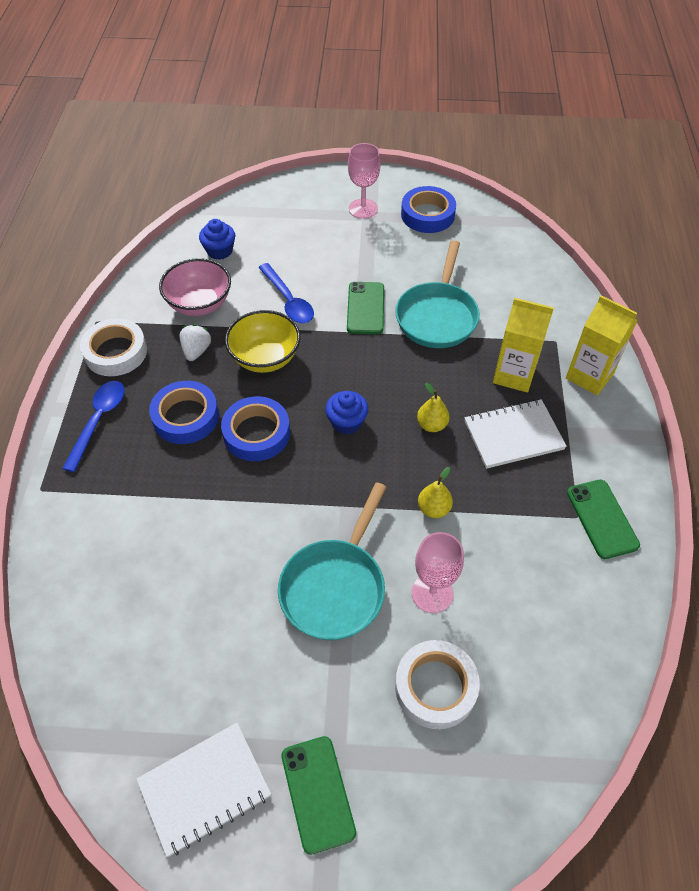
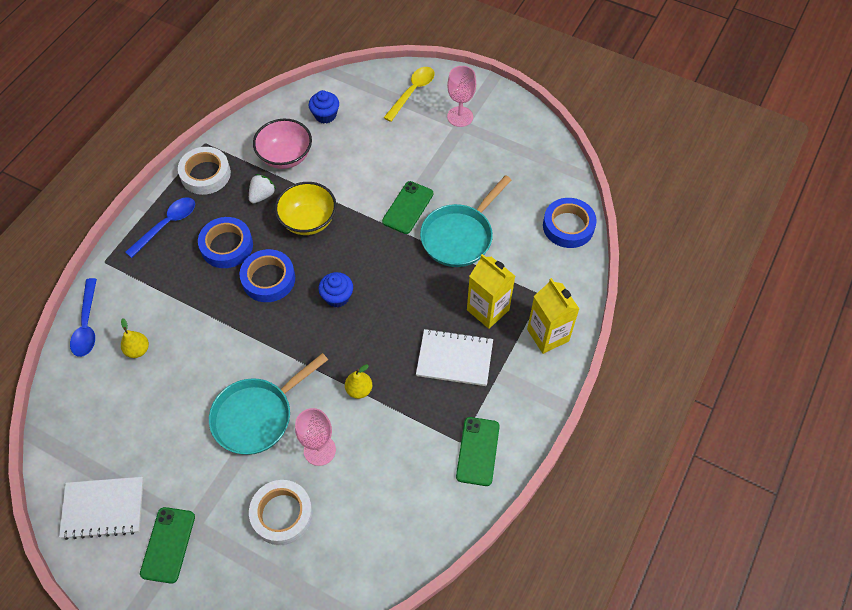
camera: 25 degrees right, 5 degrees up
blue spoon [258,263,314,323] -> blue spoon moved to [70,278,97,357]
blue tape [401,186,456,233] -> blue tape moved to [543,198,597,248]
yellow pear [417,383,449,432] -> yellow pear moved to [121,318,149,358]
none -> yellow spoon [383,67,435,122]

